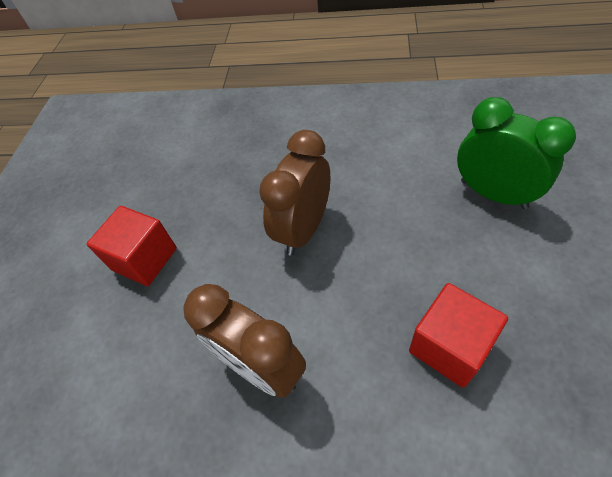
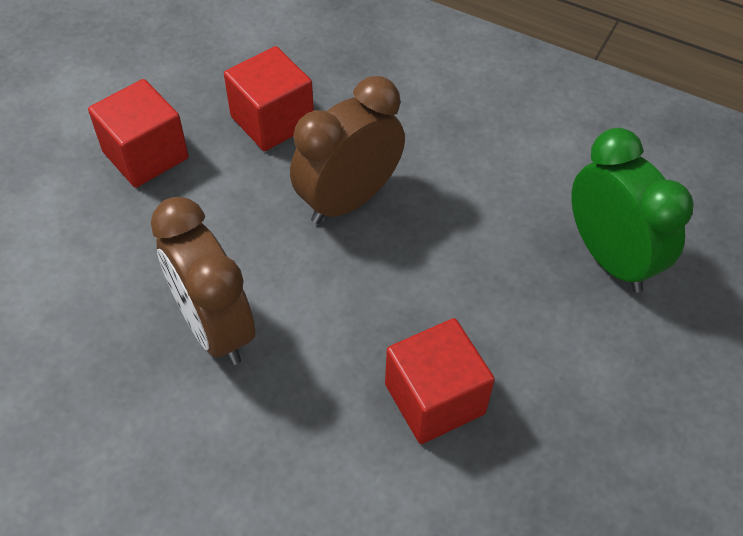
camera: 15 degrees right, 0 degrees up
none -> red cube [224,46,314,151]

